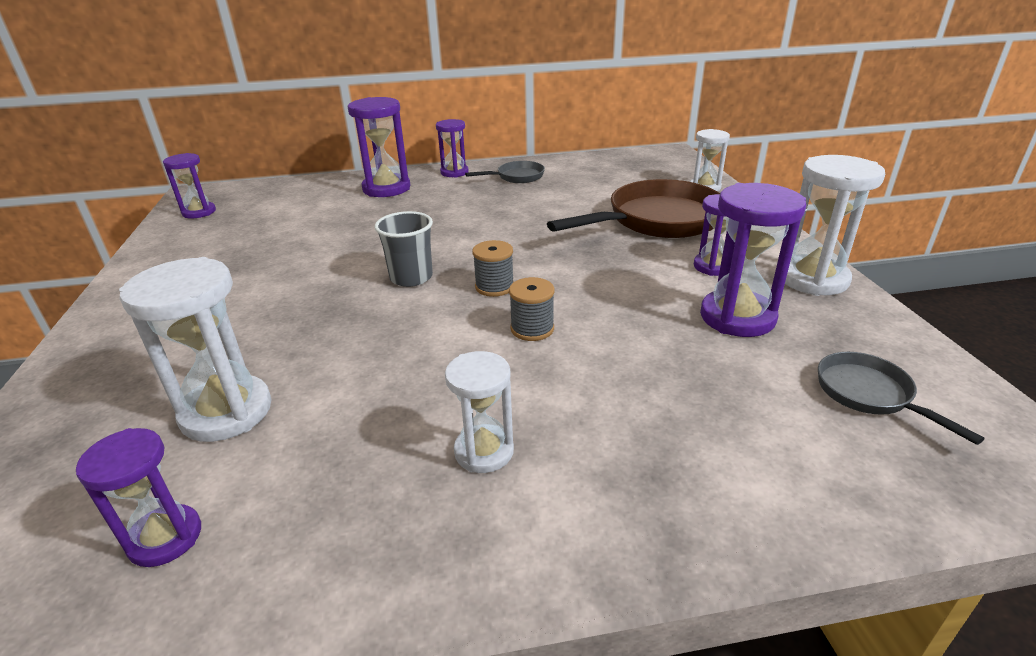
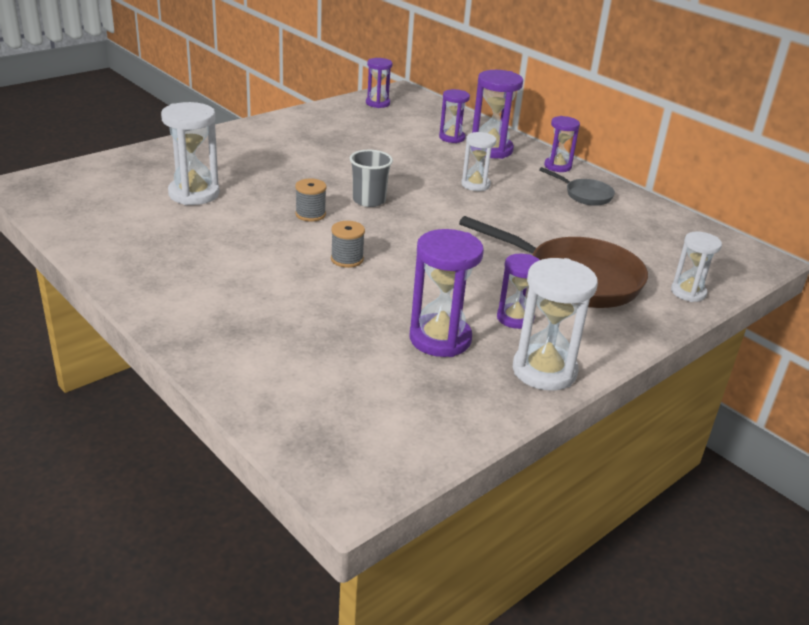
camera: 55 degrees right, 0 degrees up
purple hourglass [76,428,201,567] -> purple hourglass moved to [439,89,470,143]
white hourglass [445,351,514,473] -> white hourglass moved to [461,132,496,191]
grey spool [472,240,514,297] -> grey spool moved to [295,179,326,222]
grey pan [818,352,985,445] -> none

